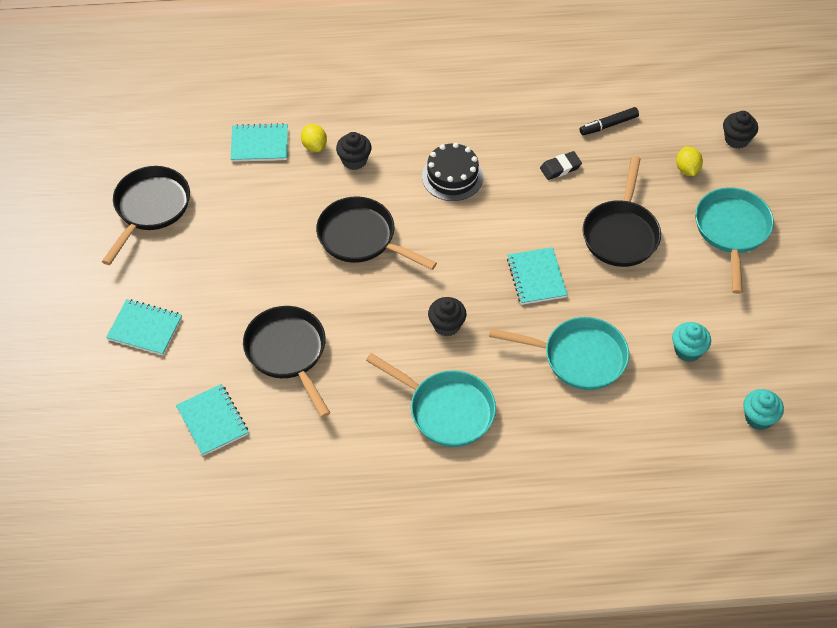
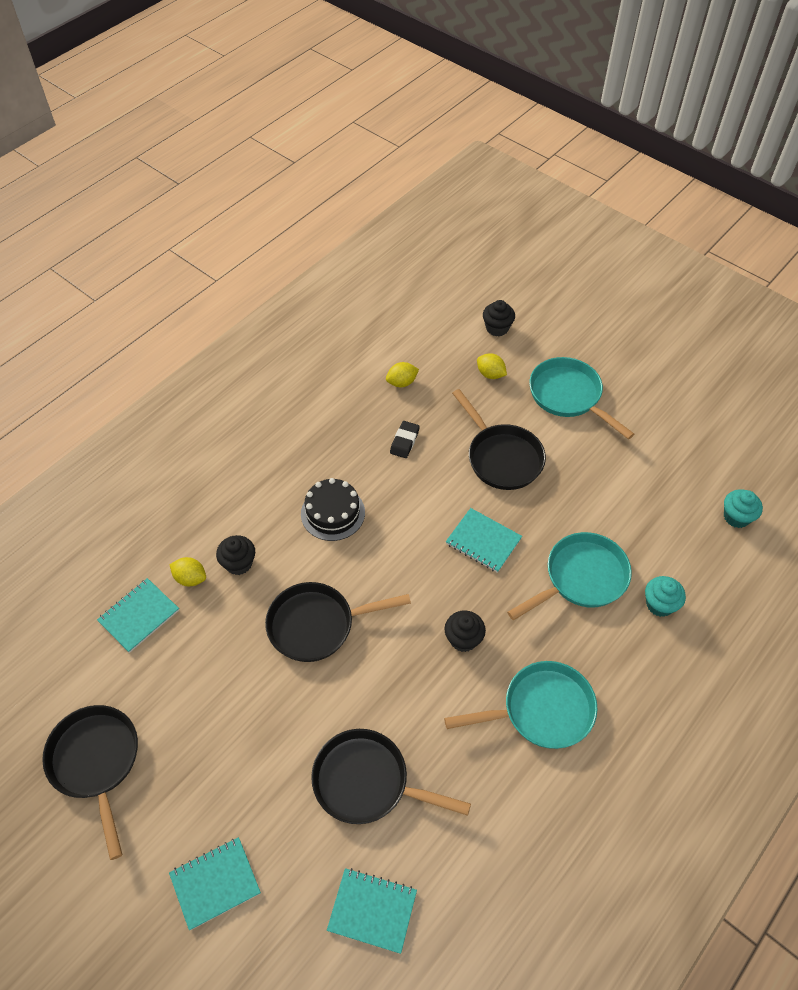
camera: 45 degrees left, 0 degrees up
black marker [579,107,639,135] -> yellow lemon [386,362,419,387]
turquoise cupcake [672,322,711,362] -> turquoise cupcake moved to [645,576,686,617]

